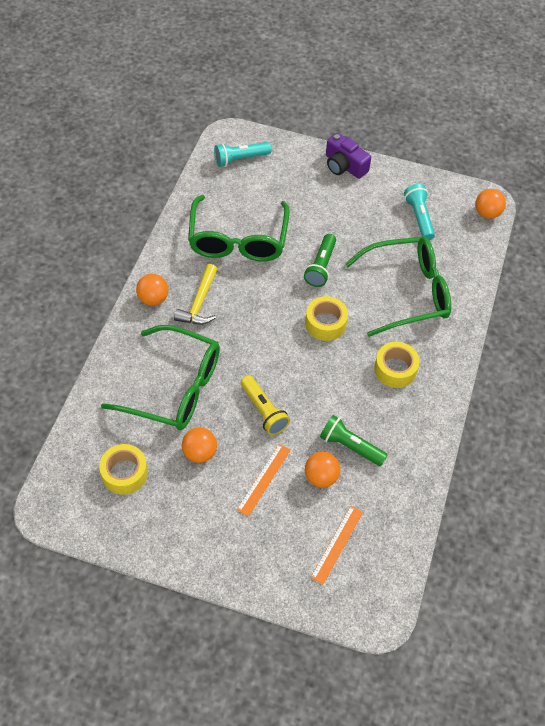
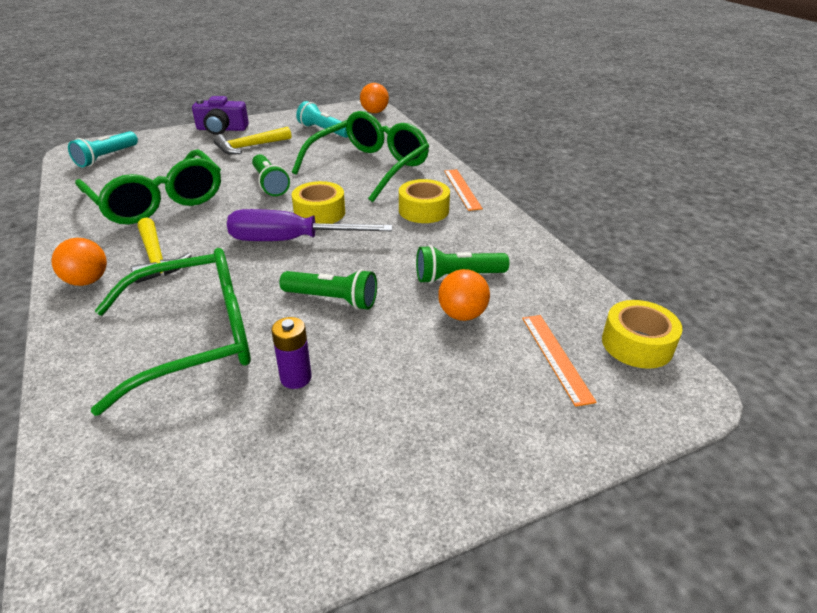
camera: 40 degrees left, 20 degrees down
yellow tape [99,444,148,495] -> yellow tape moved to [602,300,683,369]
orange ball [182,427,217,463] -> purple battery [271,317,312,389]
orange ruler [237,444,291,517] -> orange ruler moved to [444,169,483,211]
yellow flashlight [240,375,290,435] -> green flashlight [279,269,377,310]
none -> yellow hammer [214,127,291,155]
none -> purple screwdriver [227,209,392,241]

